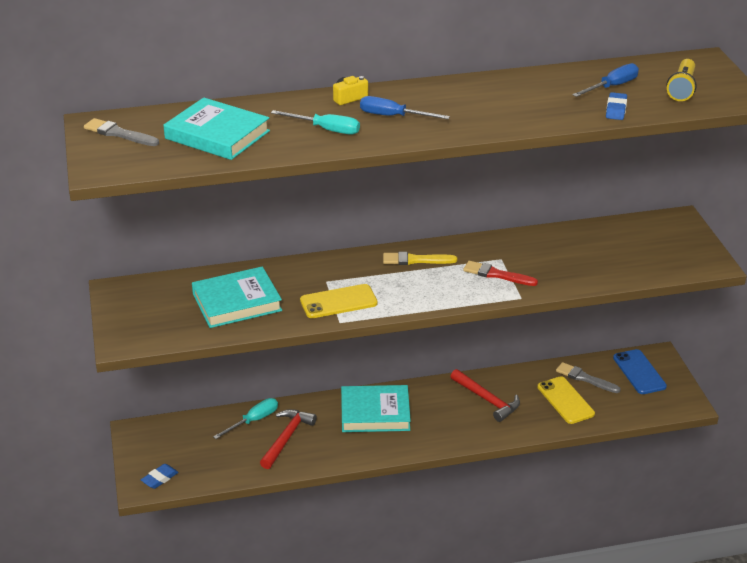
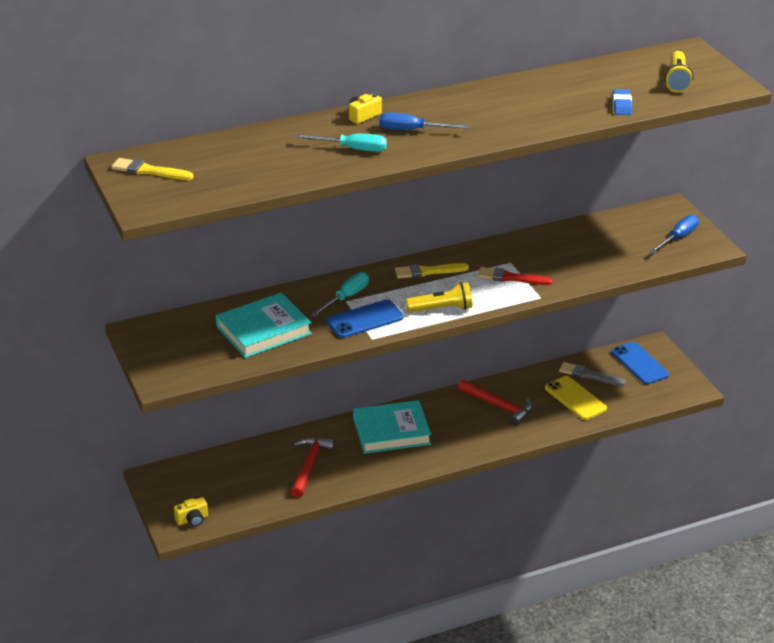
camera: 10 degrees left, 0 degrees up
grey brush [84,118,159,146] -> yellow brush [111,158,194,180]
blue eraser [141,464,178,489] -> yellow camera [174,497,208,527]
turquoise book [164,97,270,160] -> none
turquoise screwdriver [213,398,278,439] -> turquoise screwdriver moved to [311,272,369,316]
yellow phone [300,284,378,318] -> blue phone [326,299,404,338]
blue screwdriver [572,63,639,97] -> blue screwdriver moved to [650,215,699,253]
none -> yellow flashlight [406,282,473,312]

